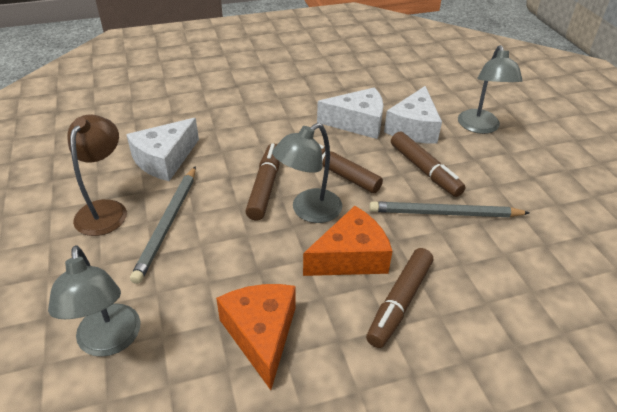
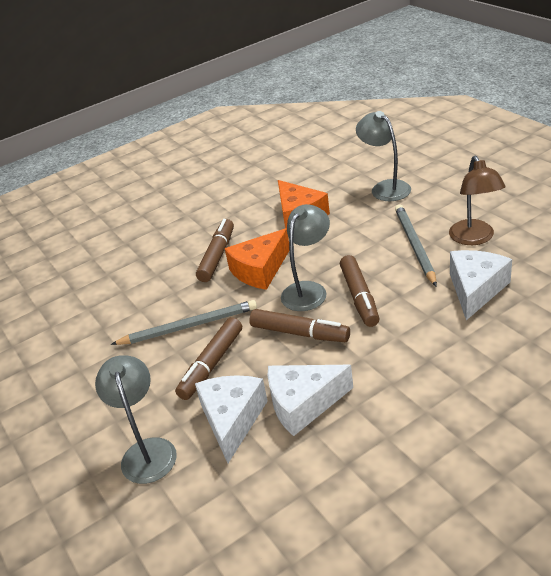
camera: 170 degrees right, 5 degrees down
brown marker [391,131,465,197] -> brown marker turned 105 degrees counterclockwise [175,317,242,400]

